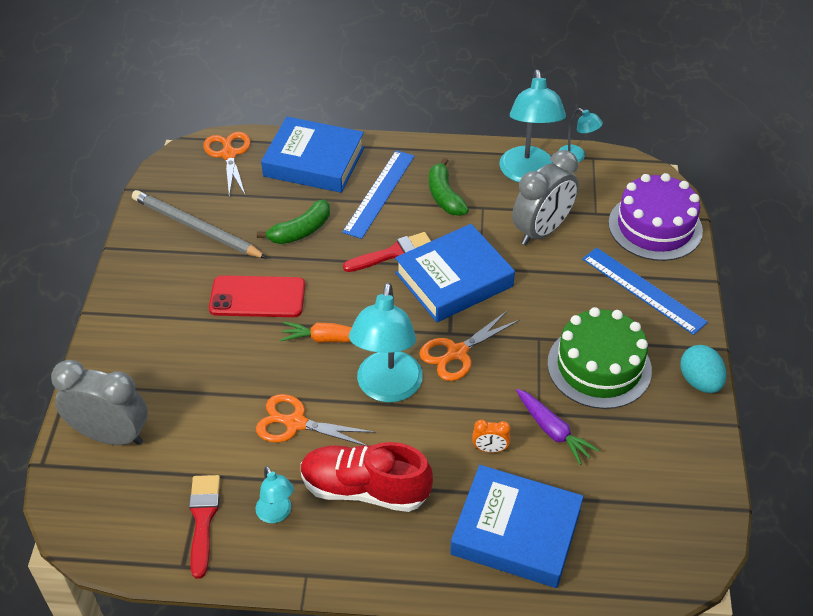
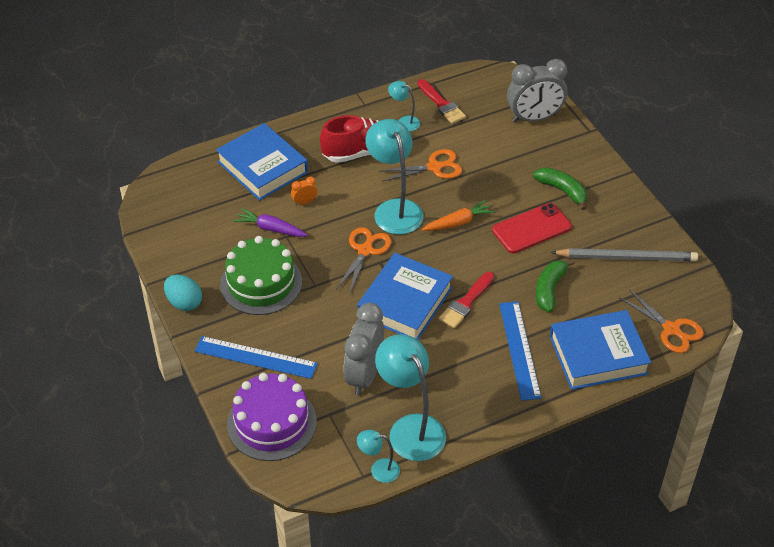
camera: 150 degrees right, 0 degrees up
green banana [429,158,469,216] -> green banana moved to [533,167,587,210]
blue book [450,465,584,588] -> blue book turned 60 degrees clockwise [216,123,308,201]

